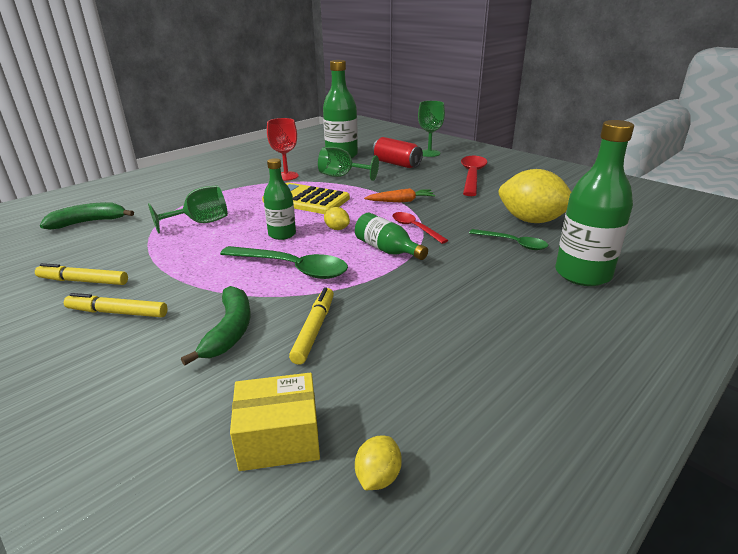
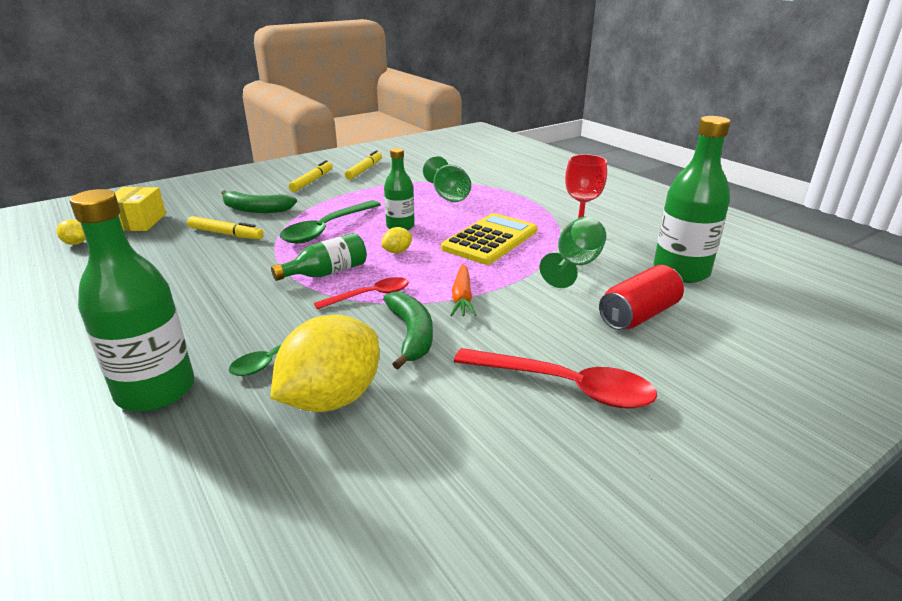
camera: 100 degrees right, 0 degrees up
green banana [40,202,134,229] -> green banana moved to [383,291,433,369]
green goblet [418,101,445,157] -> none

